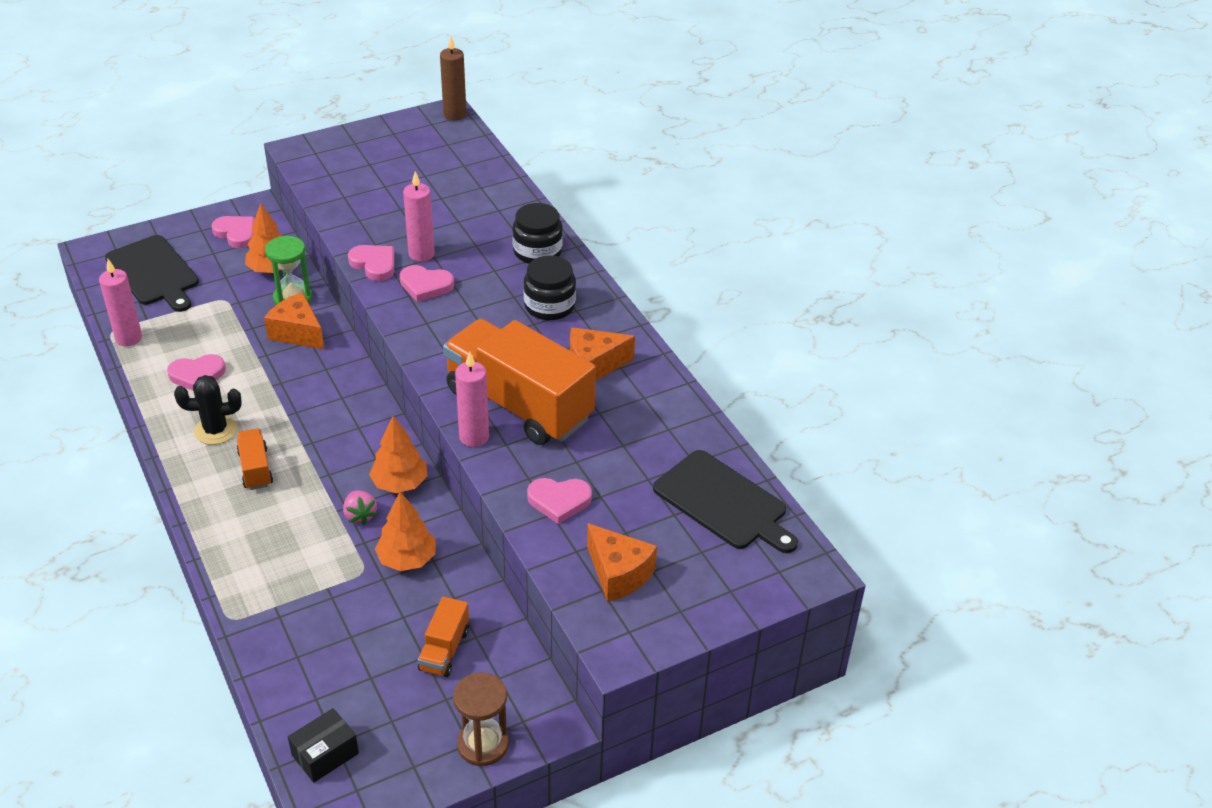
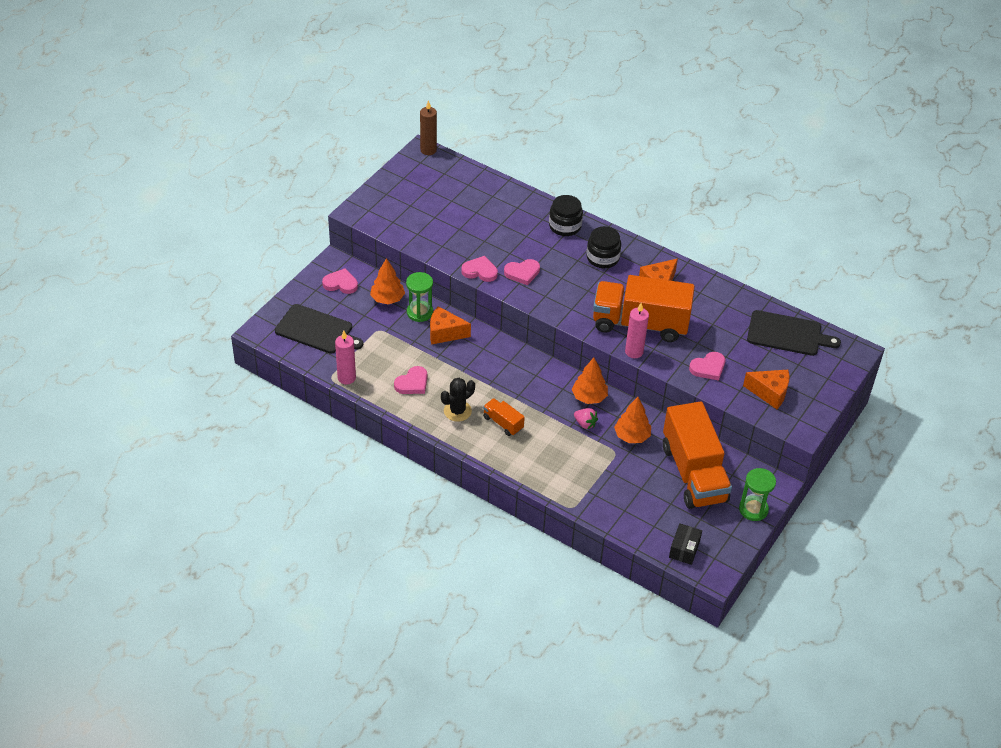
camera: 30 degrees left, 5 degrees up
pink candle [403,171,435,262] -> none
orange truck [418,596,469,677] -> orange truck [663,401,732,509], size x2.29
brown hourglass [453,673,509,766] -> green hourglass [739,468,776,521]

